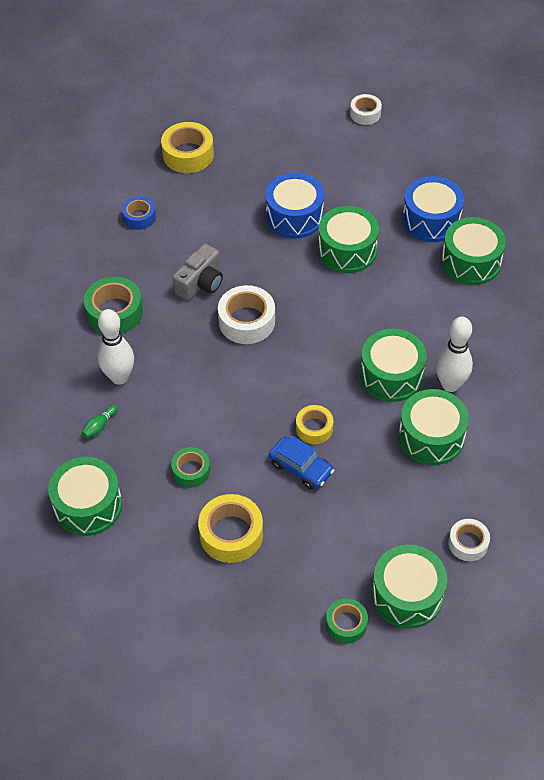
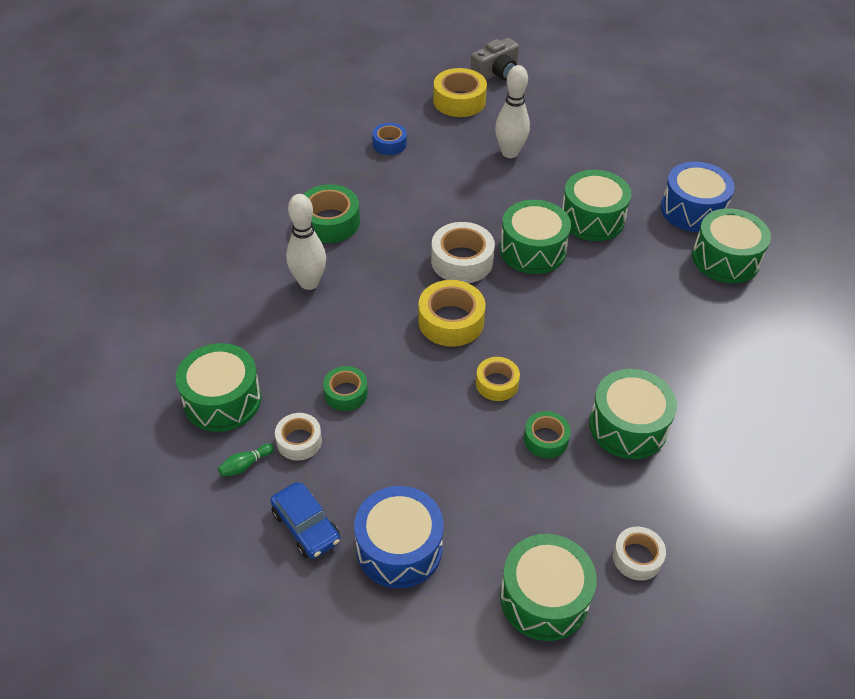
camera: 15 degrees right, 5 degrees down
green bowling pin [82,405,118,438] -> green bowling pin moved to [218,444,274,477]
grey camera [172,244,223,300] -> grey camera moved to [470,38,519,80]
yellow tape [198,494,263,563] -> yellow tape moved to [418,280,485,347]
blue drum [265,173,324,239] -> blue drum moved to [354,486,444,588]
blue car [269,435,334,490] -> blue car moved to [270,482,340,559]
green tape [326,598,368,644] -> green tape moved to [524,411,571,459]
white tape [350,94,382,125] -> white tape moved to [275,413,322,460]
green drum [360,329,427,402] -> green drum moved to [500,200,571,274]
white bowling pin [436,317,473,392] -> white bowling pin moved to [495,65,530,158]

